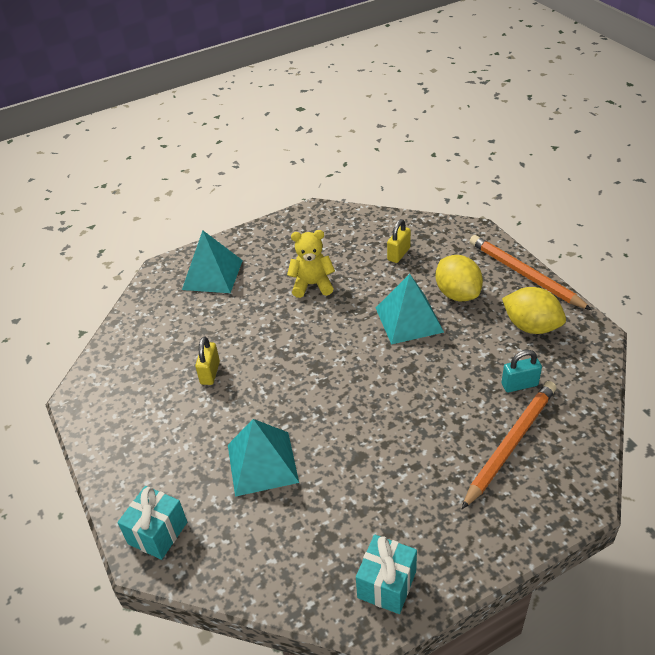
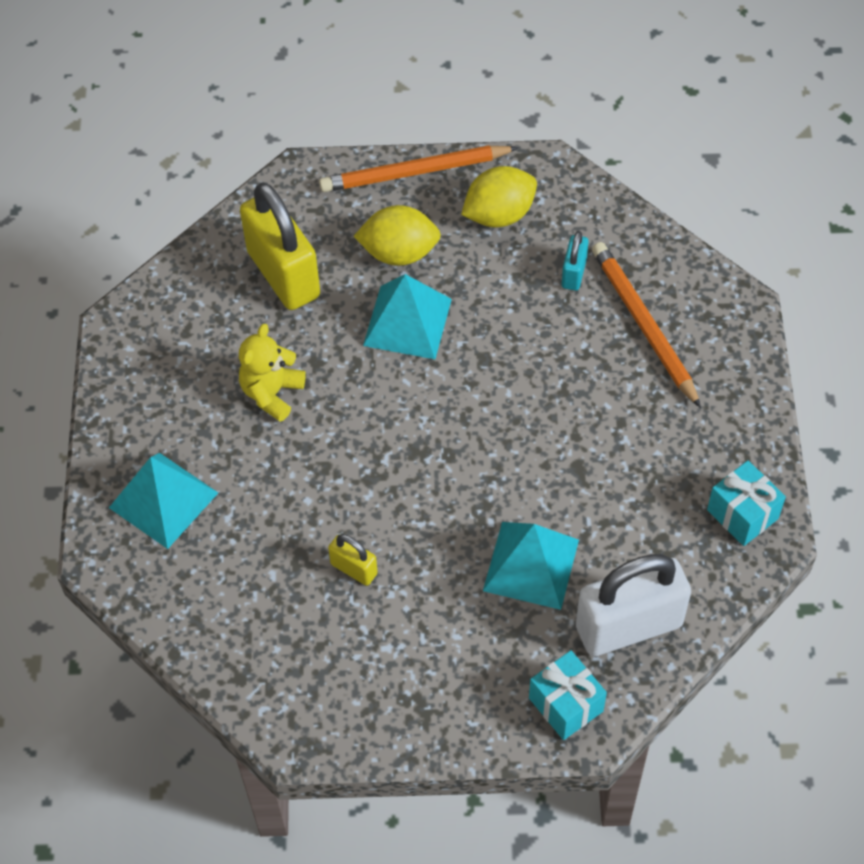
camera: 65 degrees left, 15 degrees up
yellow padlock [387,219,411,263] -> yellow padlock [240,182,320,310], size x2.15
none -> white padlock [576,554,691,656]

